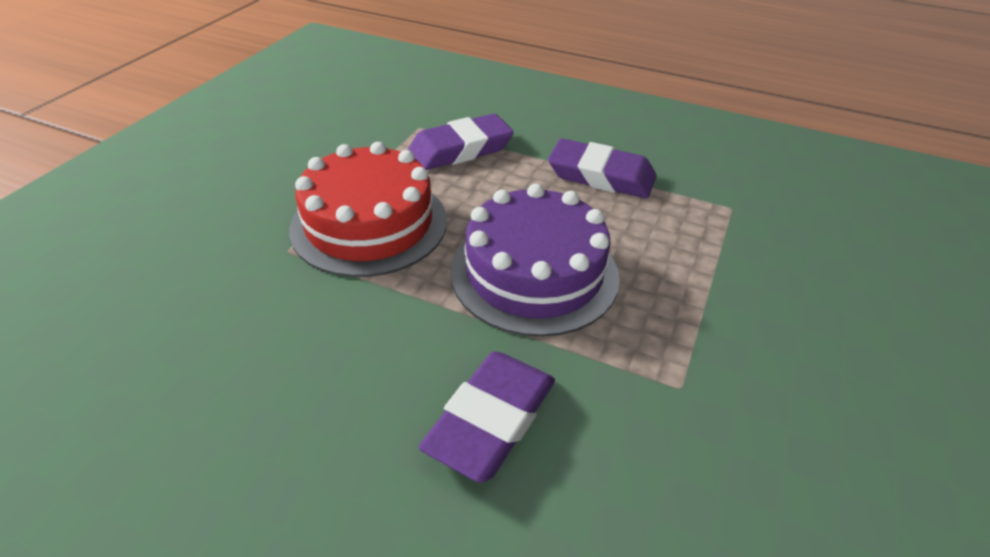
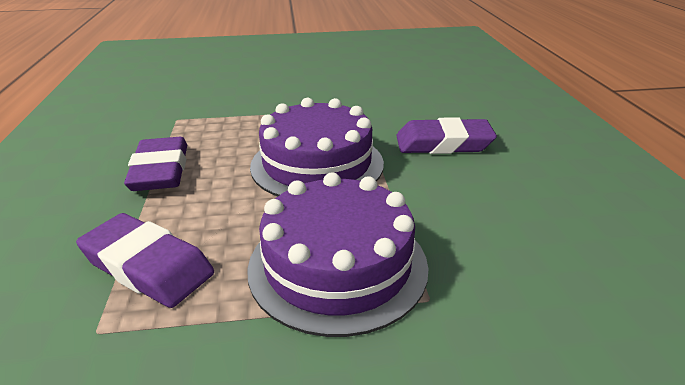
camera: 120 degrees left, 10 degrees down
red cake [289,142,447,277] -> purple cake [247,172,428,337]

